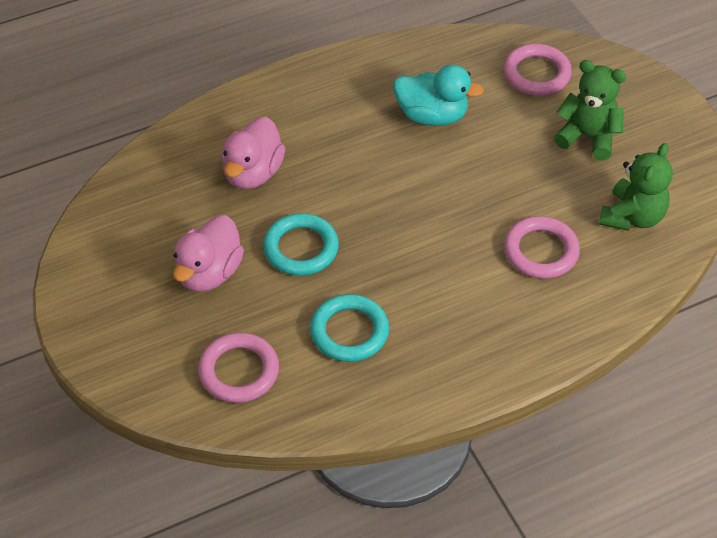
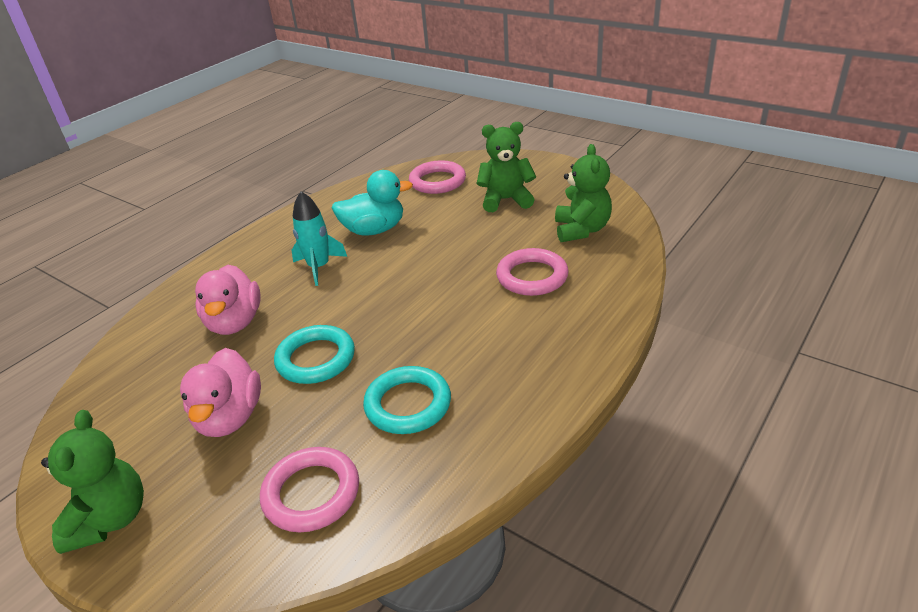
camera: 25 degrees left, 15 degrees down
none -> green teddy bear [41,410,144,554]
none -> turquoise rocket [292,191,347,286]

